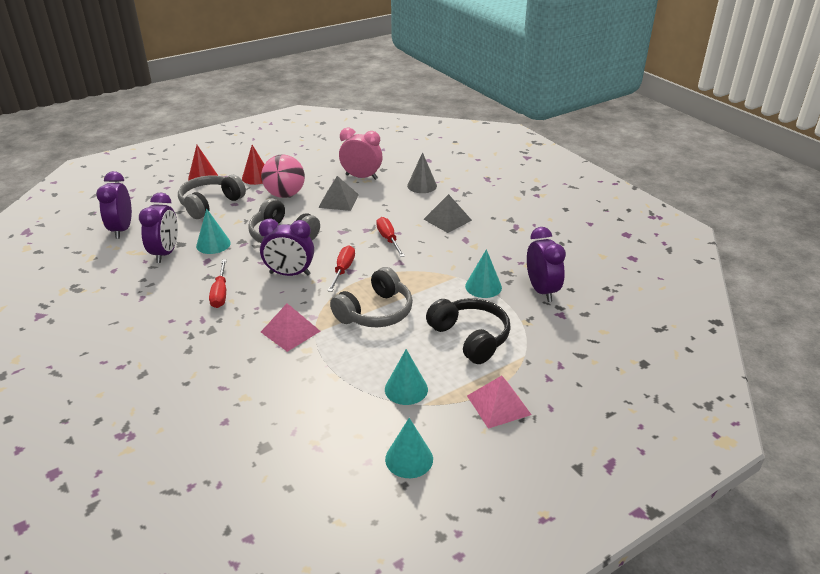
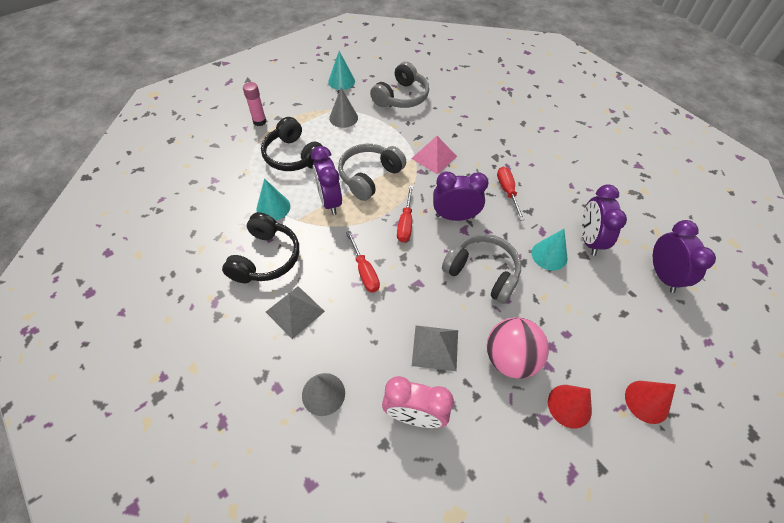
camera: 175 degrees right, 20 degrees up
grey headphones [178,175,246,219] -> grey headphones moved to [370,62,429,108]
turquoise cone [385,349,428,405] -> grey cone [329,88,358,128]
pink pyramid [467,376,532,429] -> none
purple clock [527,227,566,302] -> purple clock moved to [311,146,342,215]
none -> black headphones [222,212,299,283]
none -> pink glue stick [243,82,266,126]

